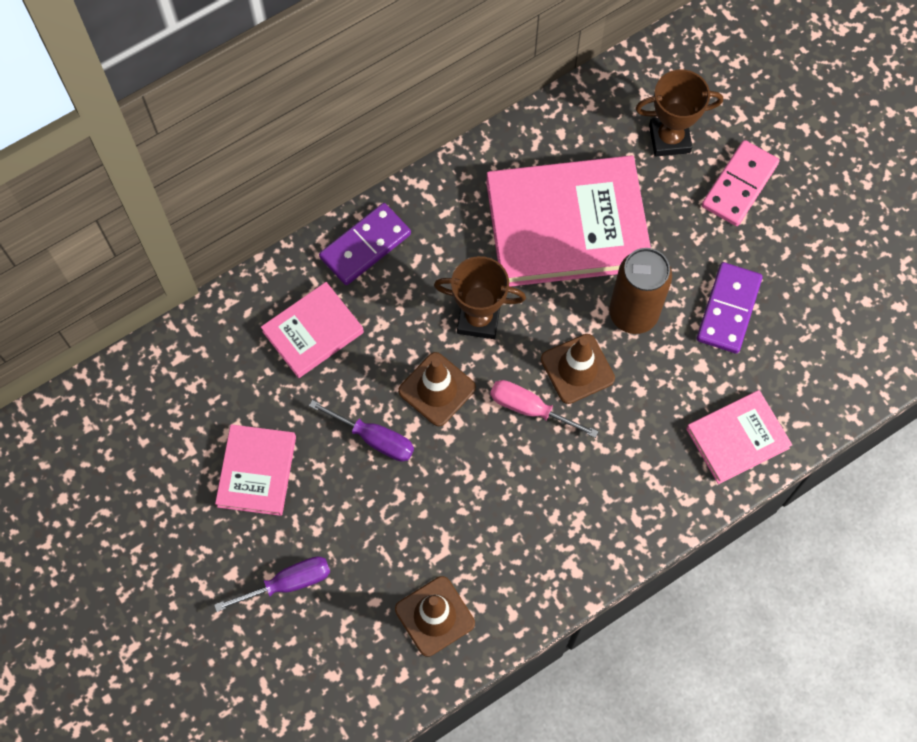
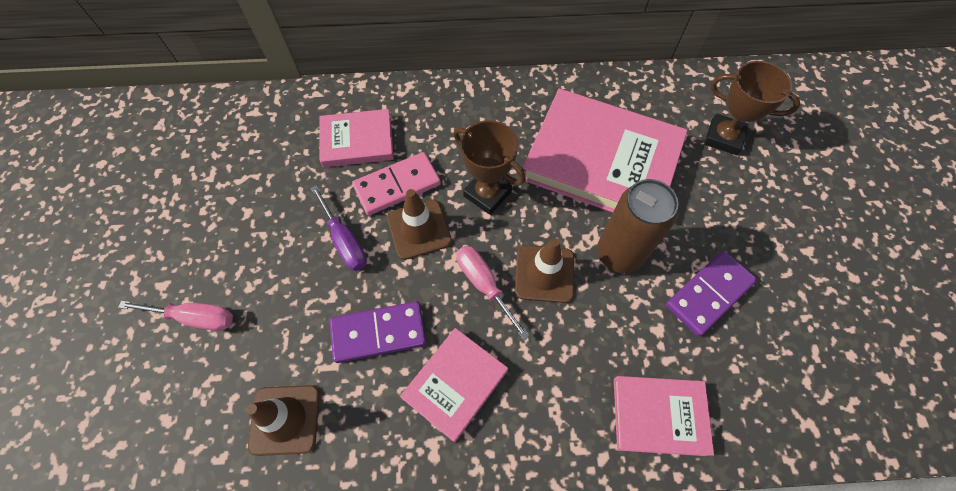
camera: 30 degrees right, 5 degrees down
purple screwdriver [214,557,330,612] -> pink screwdriver [118,300,233,331]
pink book [215,424,296,516] -> pink book moved to [400,328,508,442]
purple domino [319,203,411,285] -> purple domino moved to [330,301,426,363]
pink domino [702,140,780,226] -> pink domino moved to [352,152,441,215]

